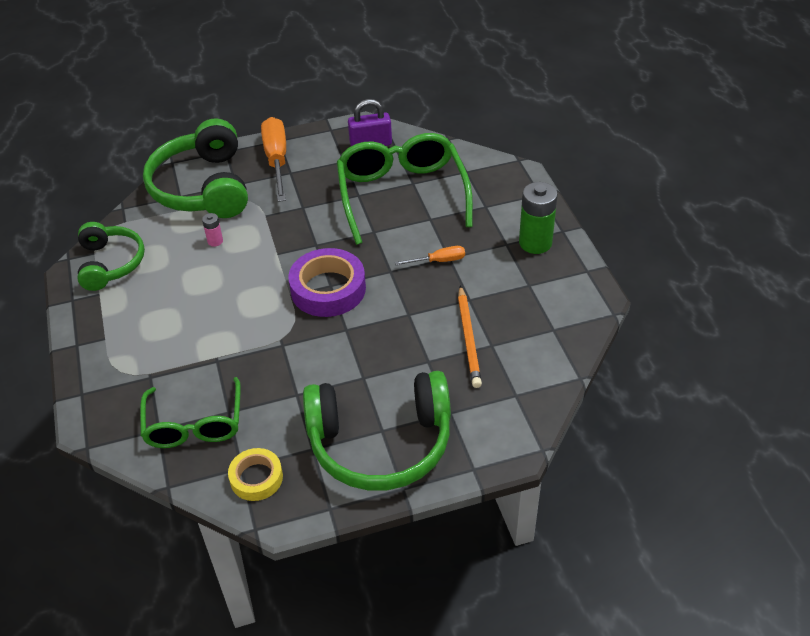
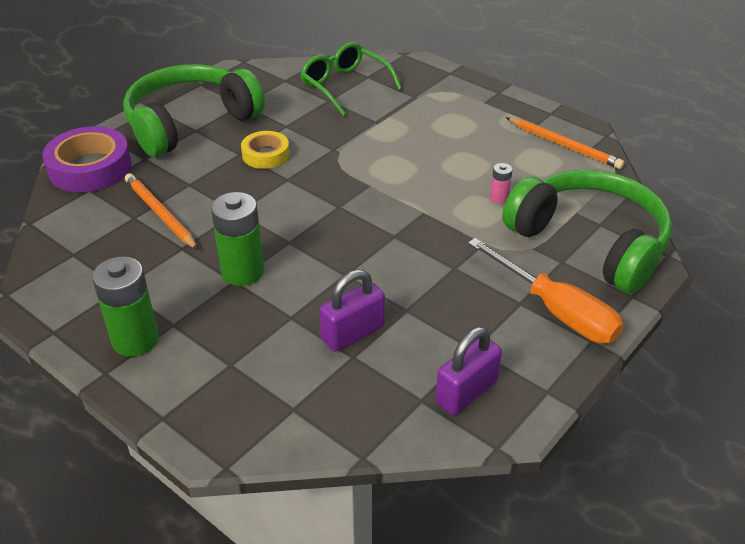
camera: 145 degrees right, 5 degrees down
green headphones [77,222,145,291] -> orange pencil [506,117,624,169]
yellow tape [228,448,283,501] -> yellow tape moved to [241,131,290,169]
purple tape [288,248,366,317] -> purple tape moved to [42,126,132,193]
green glasses [337,133,473,245] -> purple padlock [319,270,385,352]
orange screwdriver [395,246,465,265] -> green battery [211,192,264,286]

